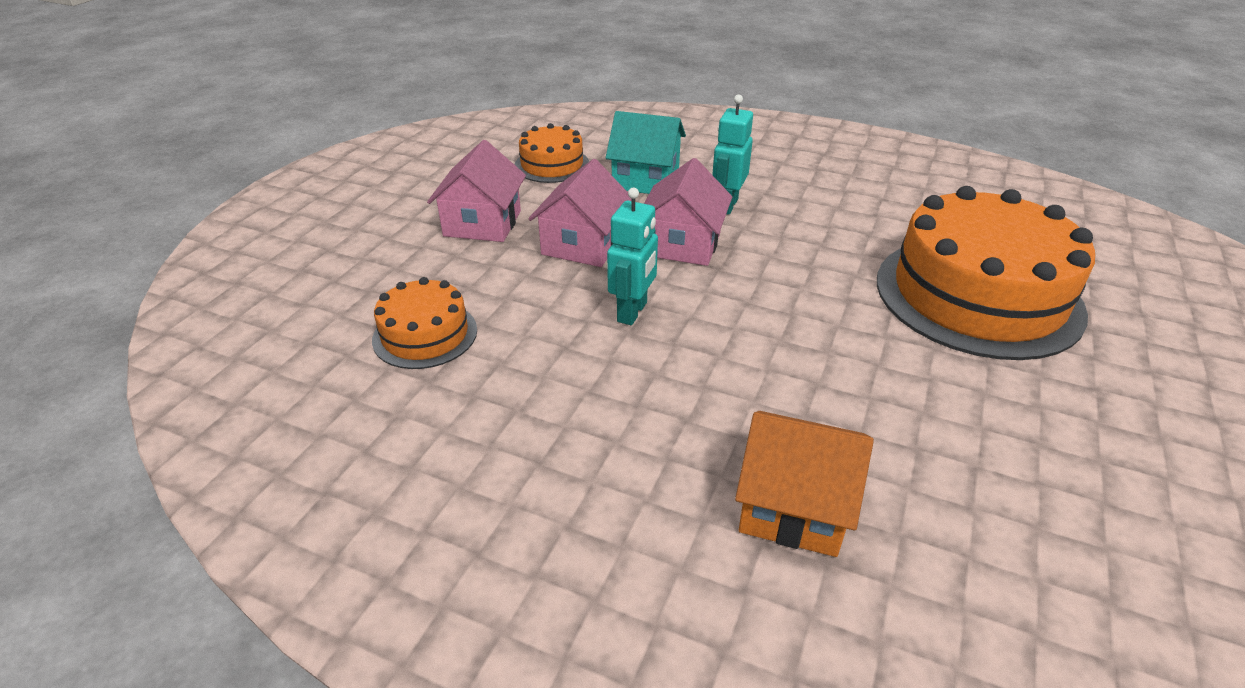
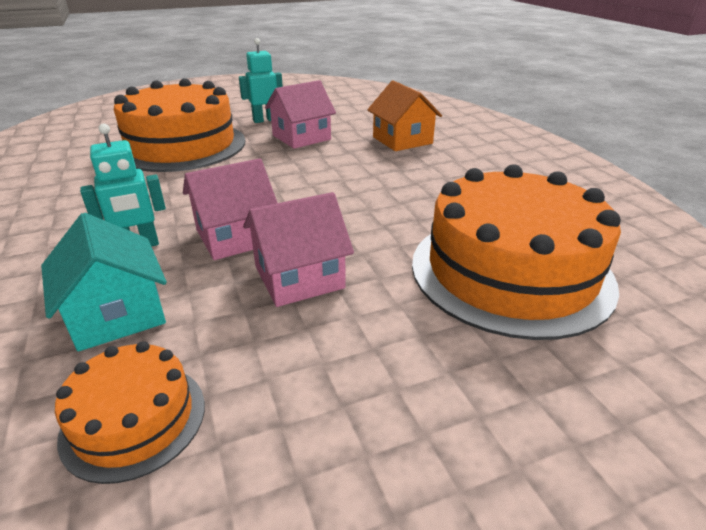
camera: 135 degrees left, 5 degrees down
orange cake [372,277,477,369] -> orange cake [412,164,621,340], size x2.04
pink house [427,140,526,242] -> pink house moved to [265,80,336,149]
turquoise robot [607,188,658,325] -> turquoise robot moved to [239,38,283,123]

